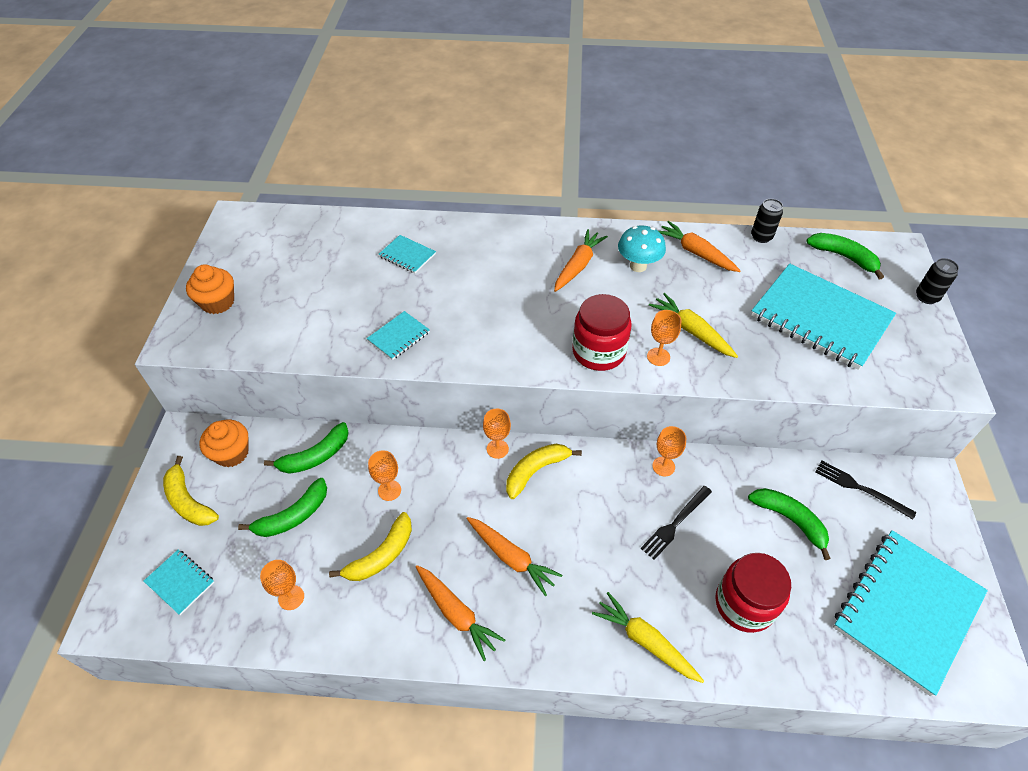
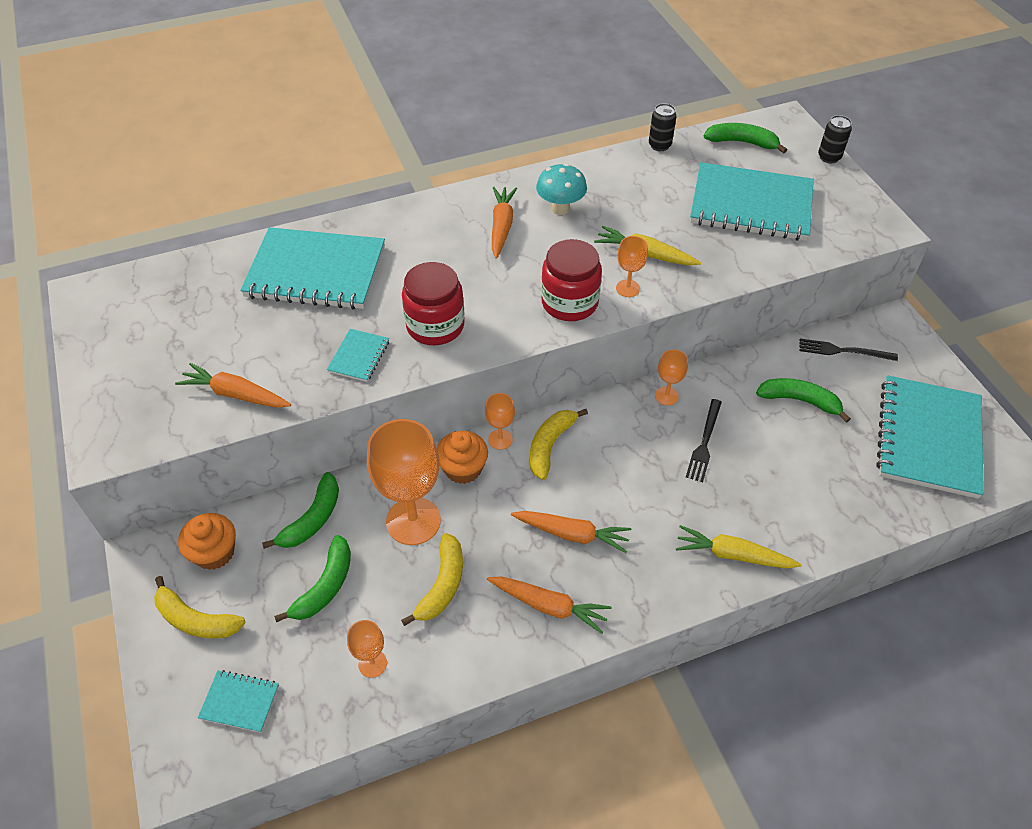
camera: 25 degrees left, 0 degrees up
orange cupcake [186,264,234,314] -> orange cupcake moved to [437,431,488,484]
orange goblet [368,450,401,501] -> orange goblet [367,419,441,545], size x2.10
turquoise notebook [379,235,436,273] -> turquoise notebook [240,227,385,309], size x2.31
orange carrot [659,221,741,272] -> orange carrot moved to [175,363,291,408]
red jar [715,553,791,633] -> red jar moved to [402,262,465,345]

